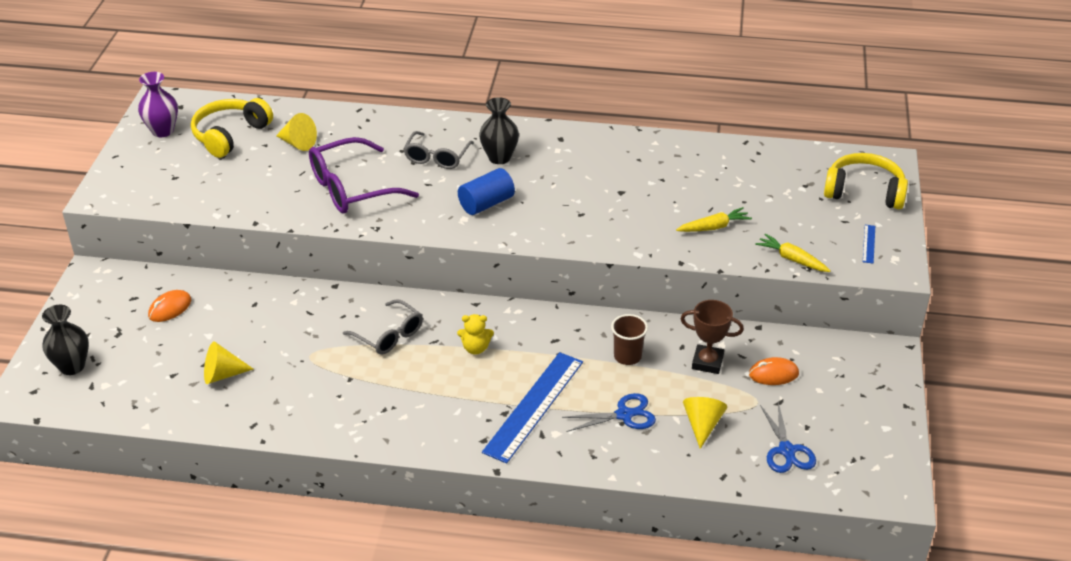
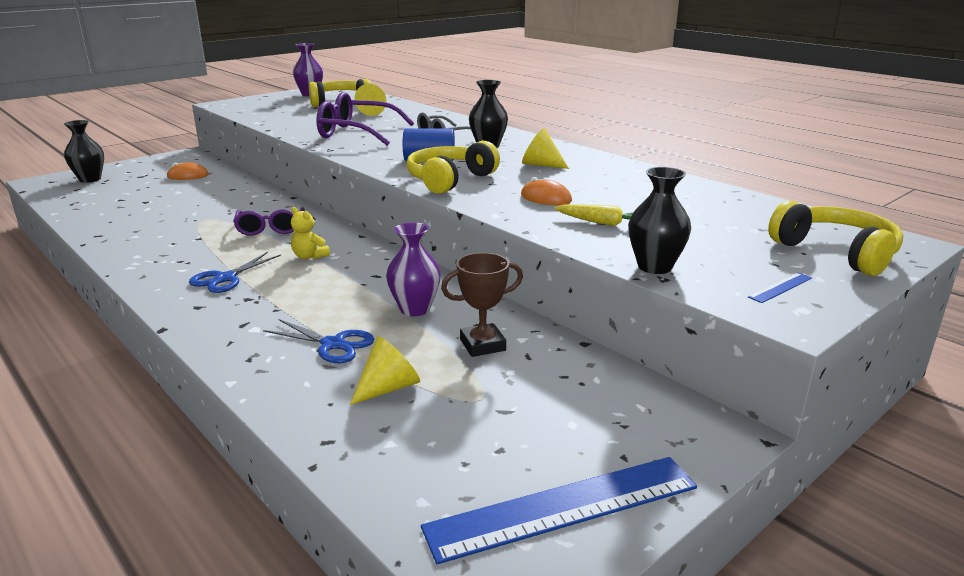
camera: 40 degrees right, 15 degrees down
yellow cone [204,342,253,384] -> yellow cone moved to [522,128,569,169]
grey glasses [343,299,423,355] -> purple glasses [233,207,305,236]
blue ruler [482,352,583,463] -> blue ruler moved to [421,457,697,565]
brown cup [611,314,648,365] -> purple vase [386,222,441,316]
brown trophy [681,300,744,374] -> brown trophy turned 75 degrees counterclockwise [441,253,523,357]
orange mouse [749,357,799,385] -> orange mouse moved to [521,177,572,205]
yellow carrot [755,234,831,272] -> black vase [628,167,691,274]
blue scissors [760,402,816,473] -> blue scissors moved to [189,252,281,293]
none -> yellow headphones [407,141,500,194]

